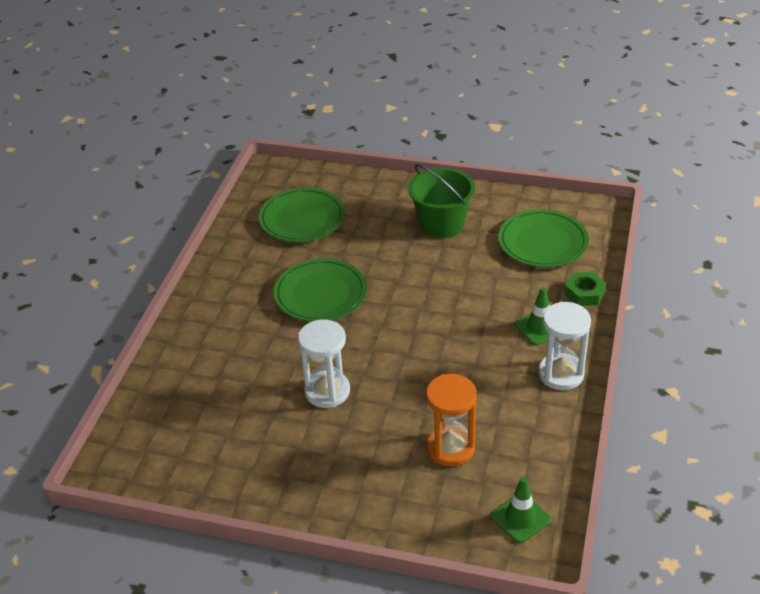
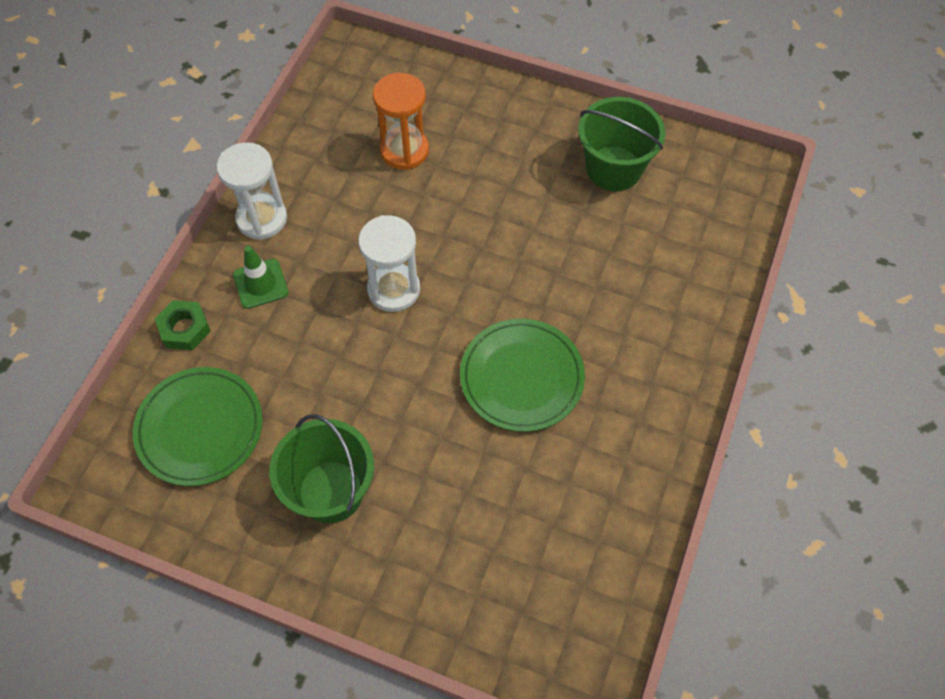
camera: 175 degrees left, 20 degrees up
green plate [259,188,345,242] -> none
white hourglass [298,320,350,408] -> white hourglass moved to [358,215,420,312]
green traffic cone [491,477,551,543] -> none
none -> green bucket [578,97,666,191]

